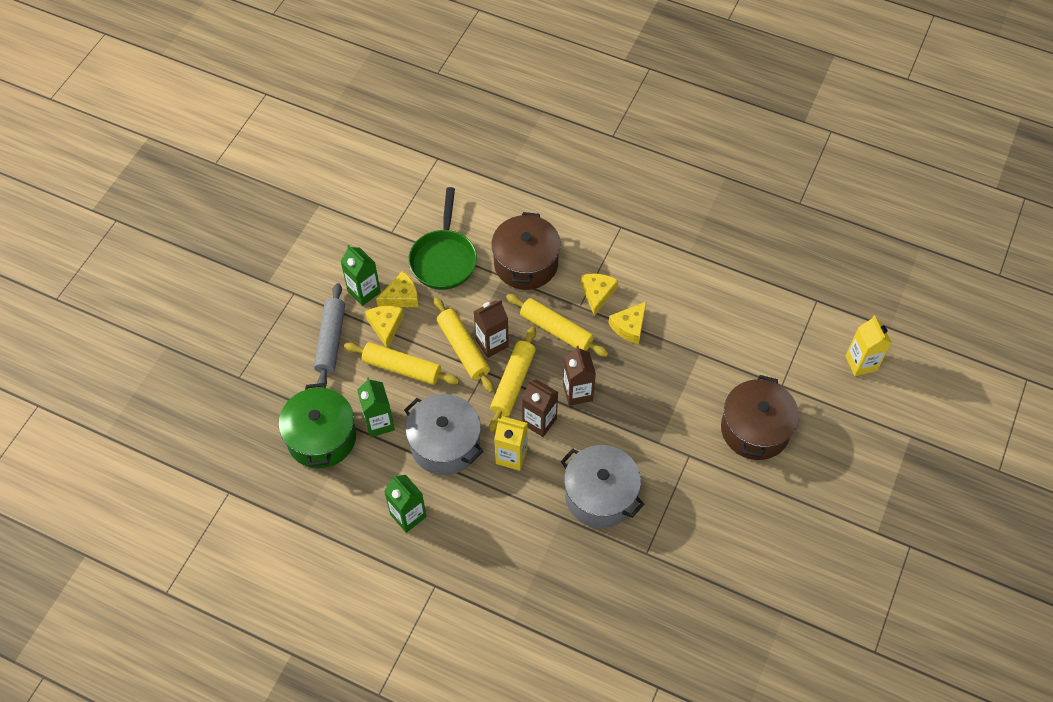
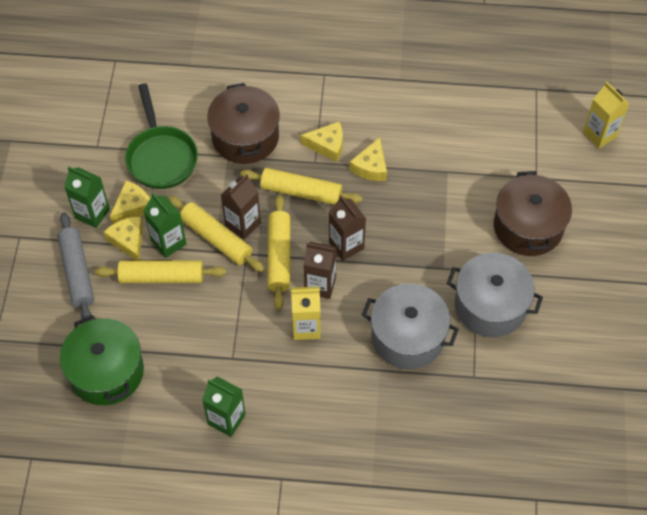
camera: 20 degrees left, 0 degrees up
green carton [357,377,395,437] -> green carton moved to [143,193,186,258]
grey pot [404,394,483,475] -> grey pot moved to [447,253,543,337]
yellow cheese [581,274,618,316] -> yellow cheese turned 105 degrees clockwise [300,122,343,162]

